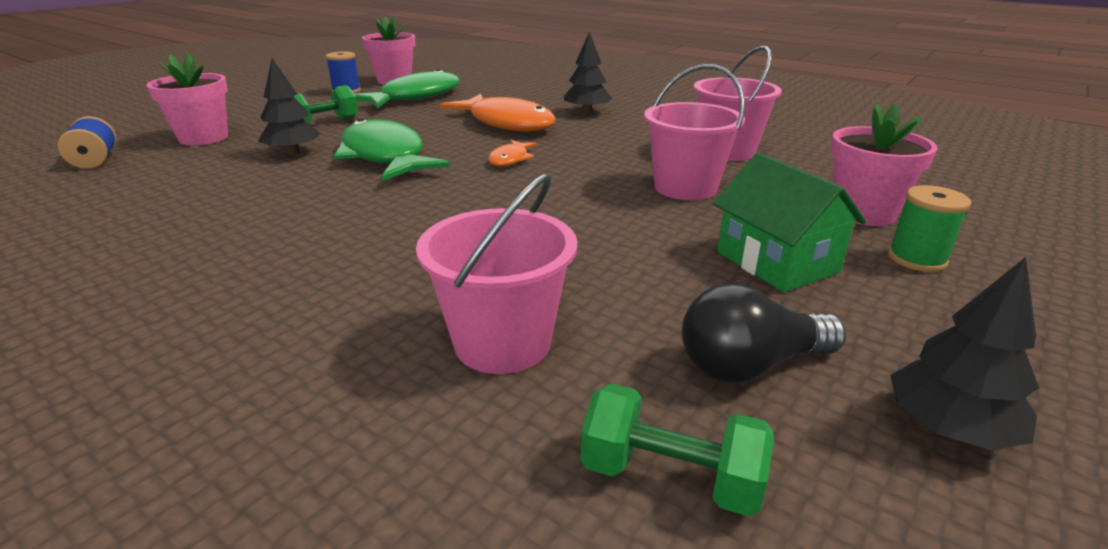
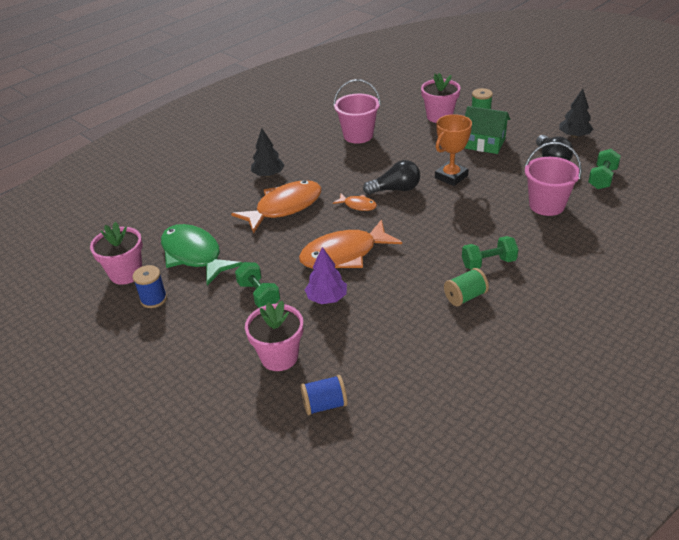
camera: 80 degrees left, 10 degrees up
black tree [258,58,321,155] -> purple tree [305,247,347,304]
green fish [334,118,450,181] -> orange fish [299,219,402,269]
pink bucket [644,64,745,200] -> none
green house [713,153,867,292] -> green house turned 45 degrees clockwise [465,106,510,154]
none -> black light bulb [363,160,420,195]
none -> orange trophy [435,114,472,186]
none -> green spool [444,268,489,306]
none -> green dumbbell [462,236,519,270]

